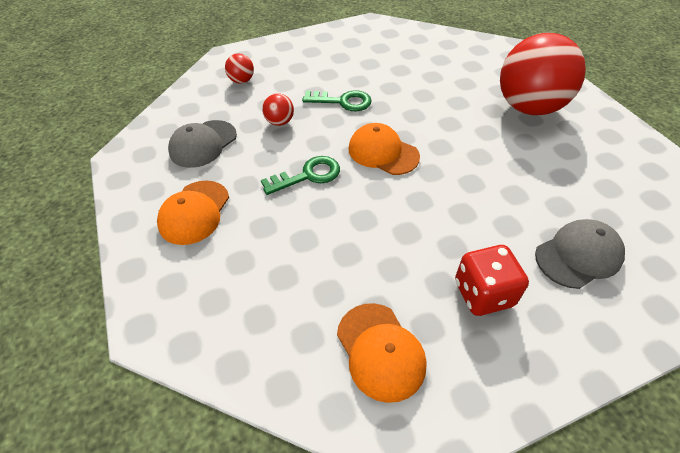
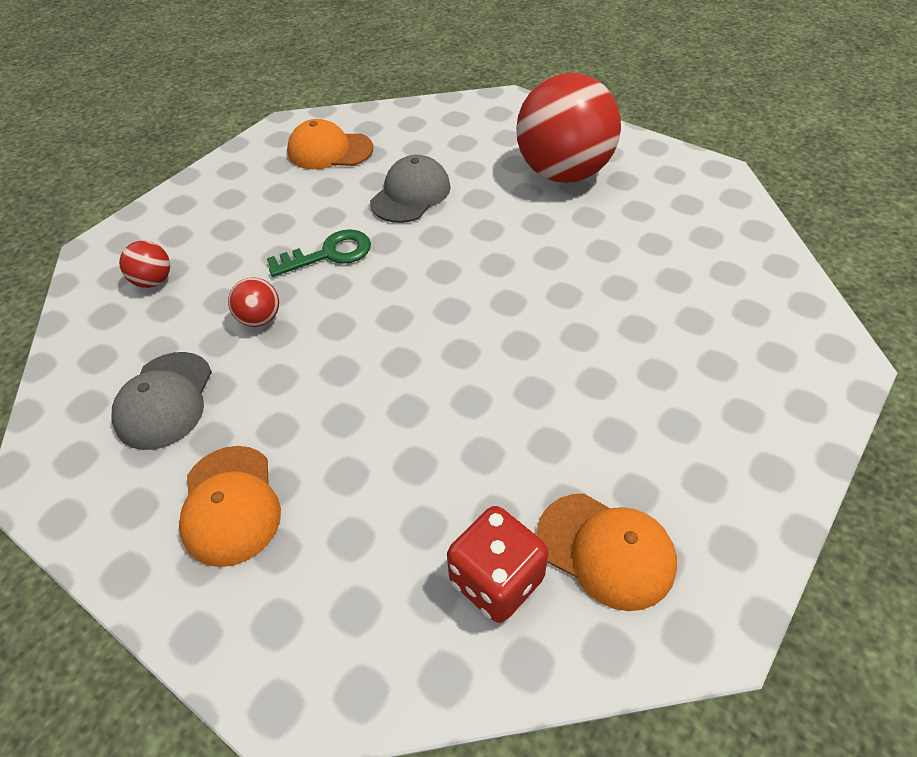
camera: 30 degrees left, 0 degrees up
green key [261,156,340,195] -> none
orange cap [348,123,420,175] -> orange cap moved to [287,119,373,169]
red dice [455,245,529,316] -> red dice moved to [447,506,549,623]
grey cap [535,219,625,289] -> grey cap moved to [370,155,451,223]

